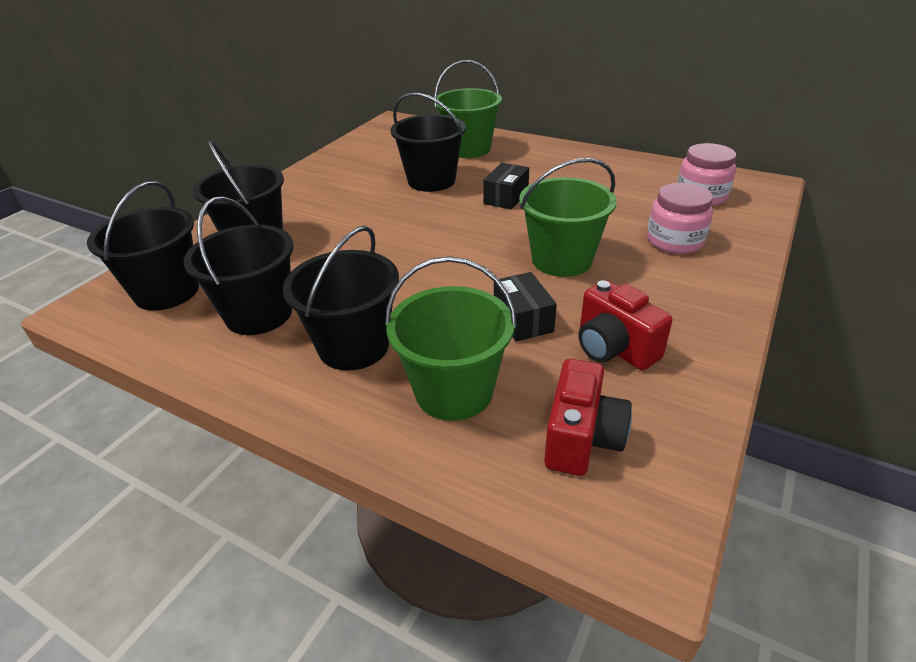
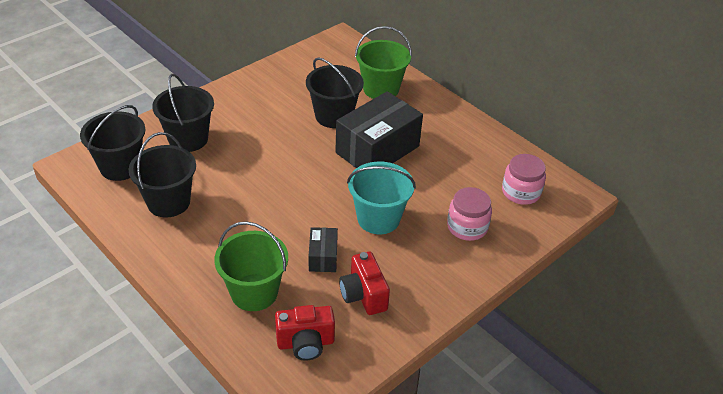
camera: 15 degrees right, 5 degrees up
black bucket [283,226,399,371] -> none
black box [483,163,529,210] -> black box [335,91,423,168], size x2.10
green bucket [519,158,617,277] -> turquoise bucket [347,162,416,234]
red camera [544,359,632,476] -> red camera turned 45 degrees clockwise [275,305,335,361]

